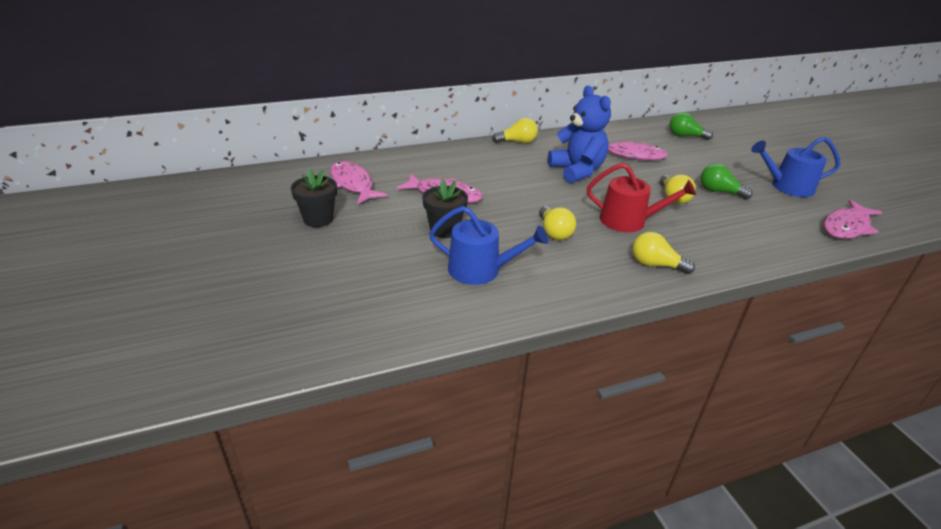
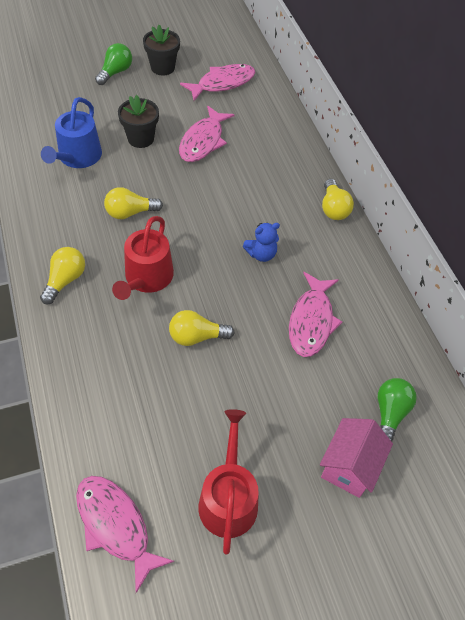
camera: 90 degrees right, 20 degrees up
blue teddy bear [548,86,611,183] -> blue teddy bear [243,223,280,262], size x0.50
green light bulb [700,163,753,199] -> green light bulb moved to [95,43,132,85]
blue watering can [751,137,840,197] -> red watering can [198,409,259,554]
none -> pink house [320,418,393,498]

